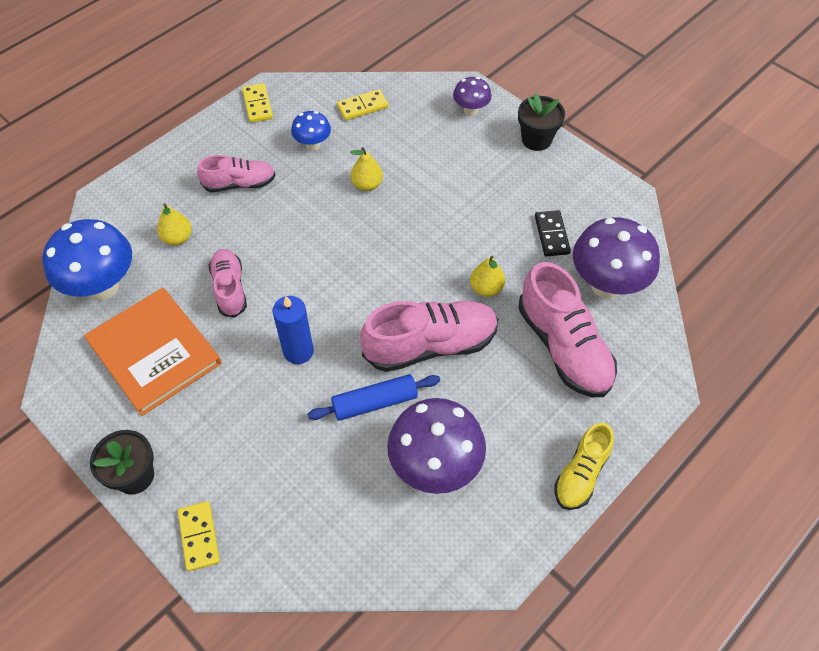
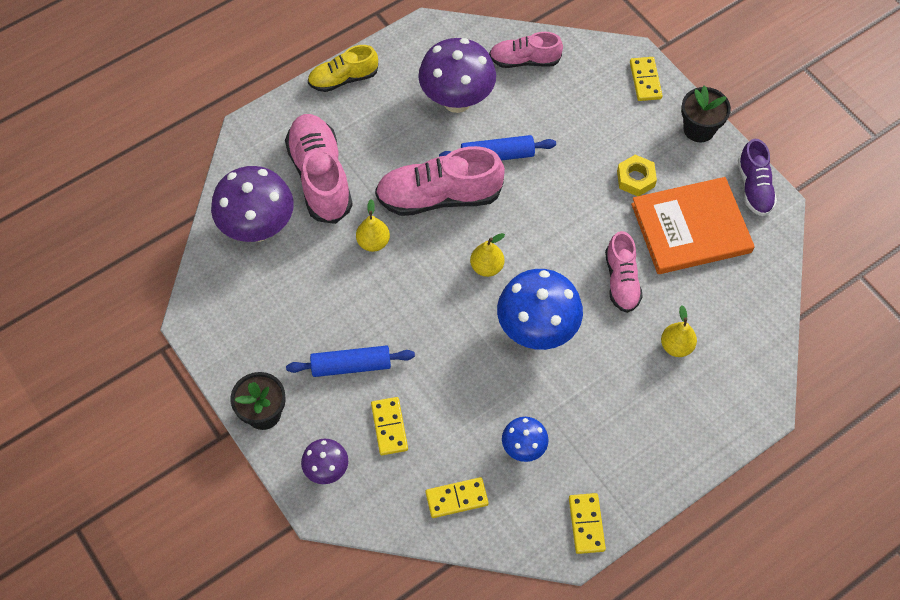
camera: 170 degrees left, 5 degrees up
blue mushroom [42,219,132,300] -> blue mushroom moved to [497,269,583,350]
orange book [84,288,221,416] -> orange book turned 75 degrees counterclockwise [631,177,755,274]
pink shoe [197,155,275,192] -> pink shoe moved to [489,32,563,68]
blue candle [272,296,314,364] -> none
yellow pear [350,147,383,191] -> yellow pear moved to [470,233,505,277]
black domino [535,210,571,257] -> none
yellow shoe [554,422,614,510] -> yellow shoe turned 150 degrees counterclockwise [308,45,378,92]
none -> blue rolling pin [286,345,415,377]
none -> yellow domino [371,397,408,455]
none -> yellow nut [617,155,657,196]
none -> purple shoe [738,139,777,216]

